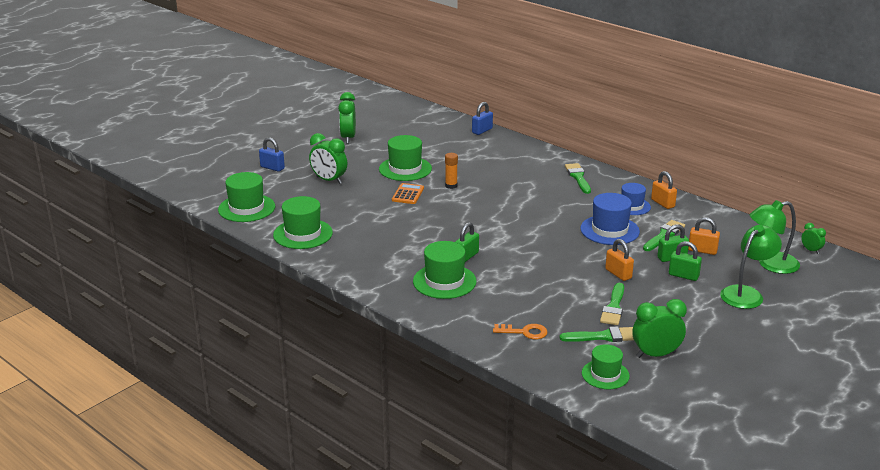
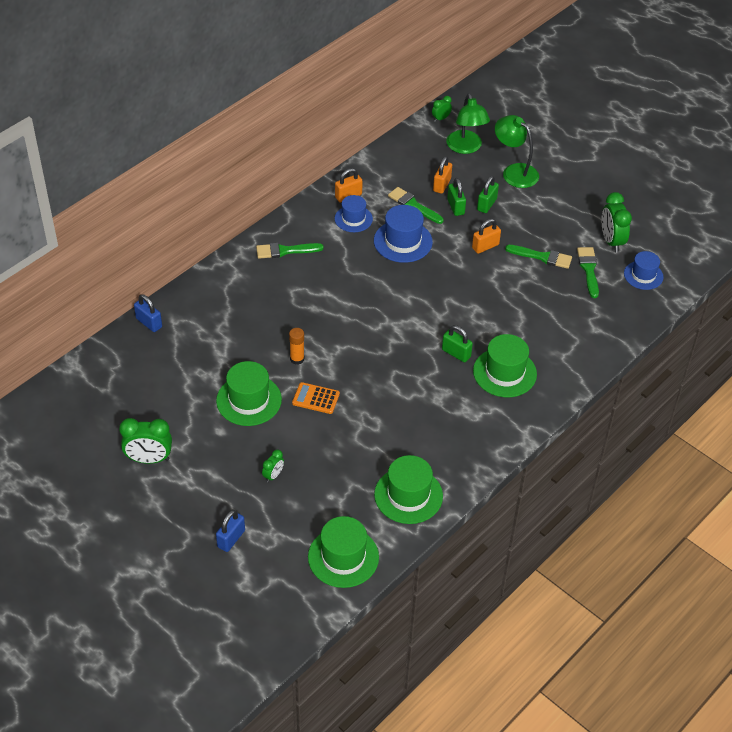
camera: 90 degrees left, 20 degrees up
green clock [309,133,347,184] -> green clock [262,450,284,483], size x0.53
orange key [493,324,547,339] -> none
green hat [582,344,630,389] -> blue hat [624,251,664,290]

